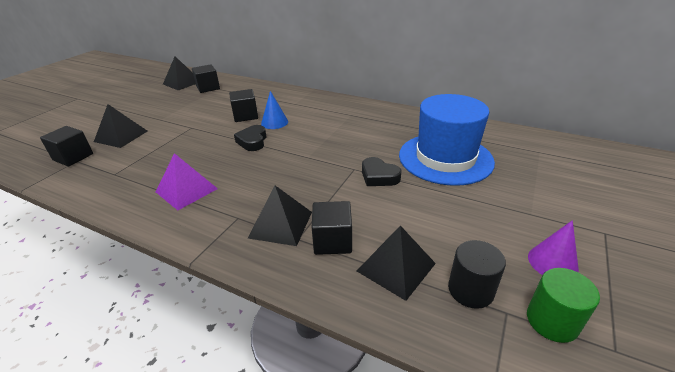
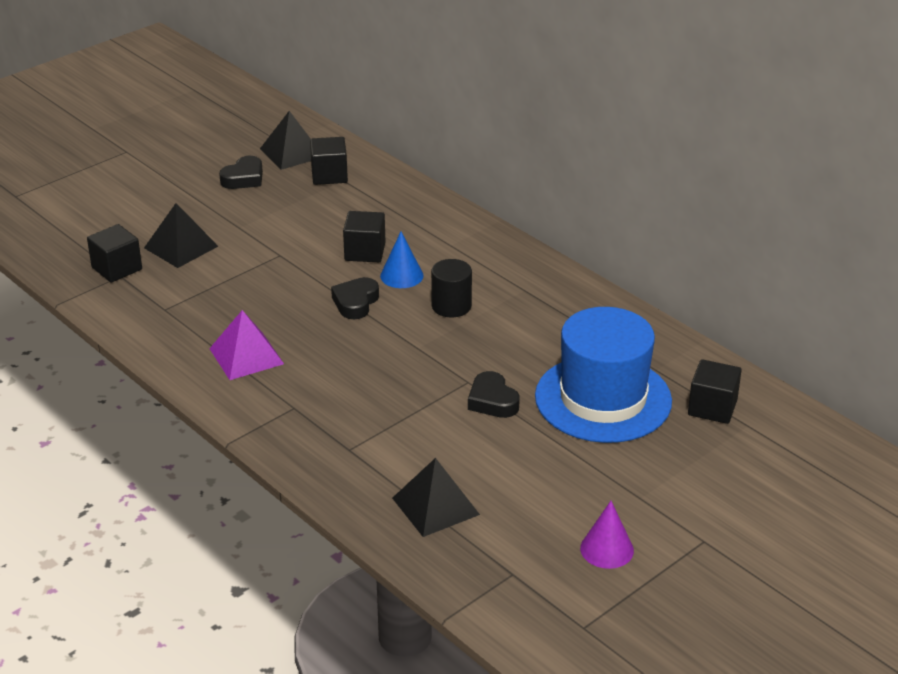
camera: 20 degrees right, 0 degrees up
black pyramid [248,186,312,246] -> none
black cube [312,201,352,255] -> black cube moved to [688,359,742,424]
black cylinder [448,240,506,309] -> black cylinder moved to [431,259,472,317]
green cylinder [527,268,600,343] -> none
none -> black heart [219,156,263,189]

